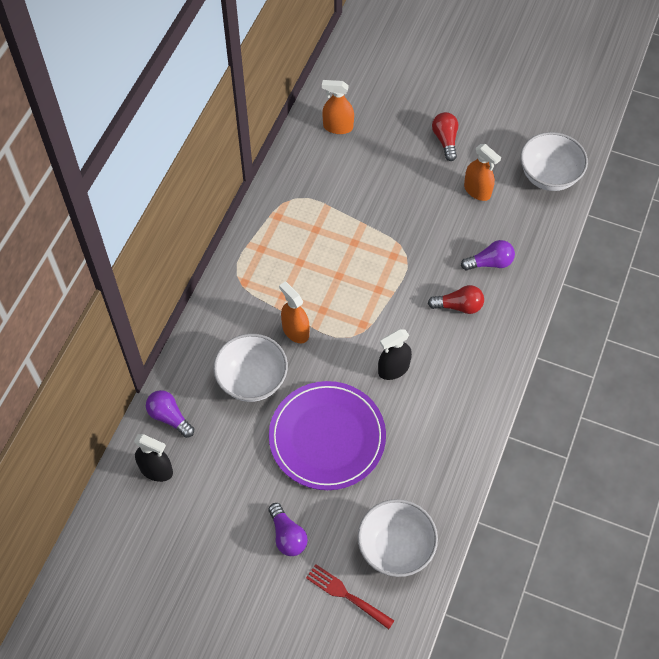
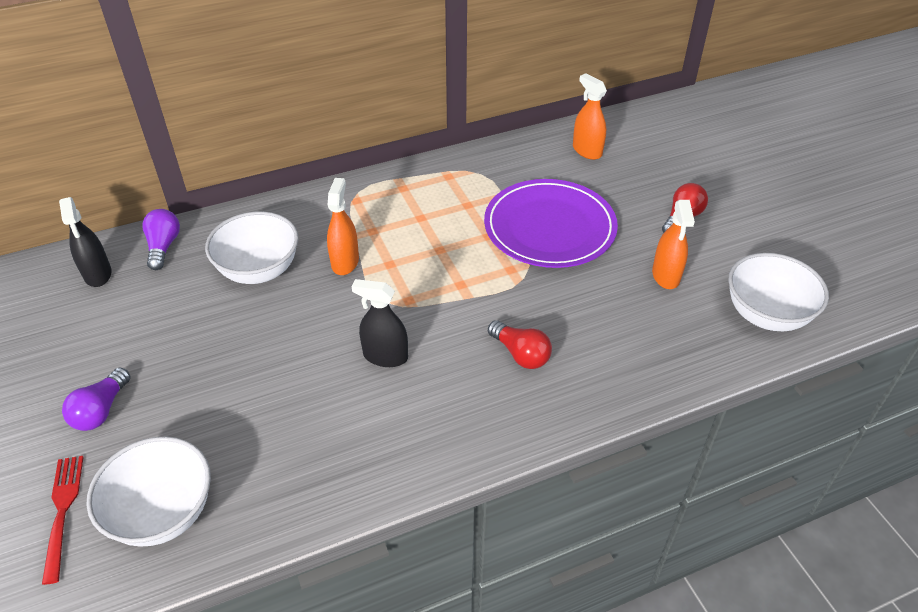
camera: 45 degrees right, 15 degrees down
purple plate [269,381,386,490] -> purple plate moved to [484,179,618,268]
purple light bulb [461,240,515,271] -> none

